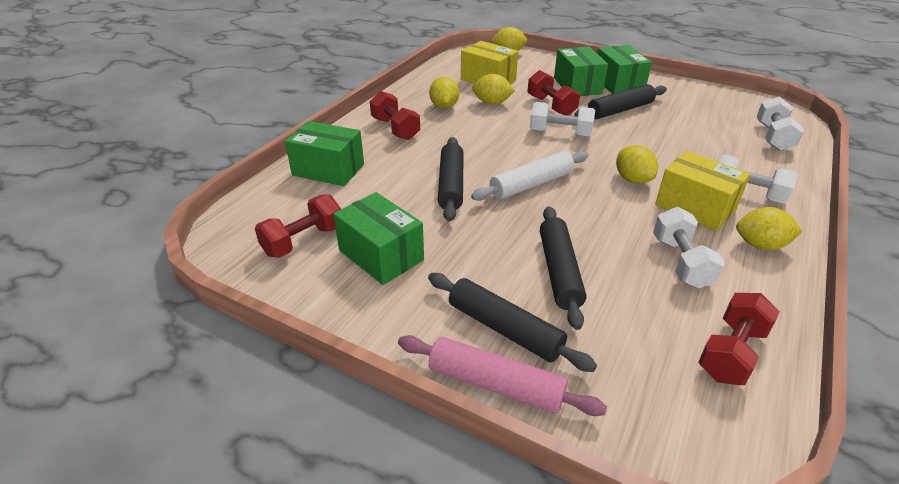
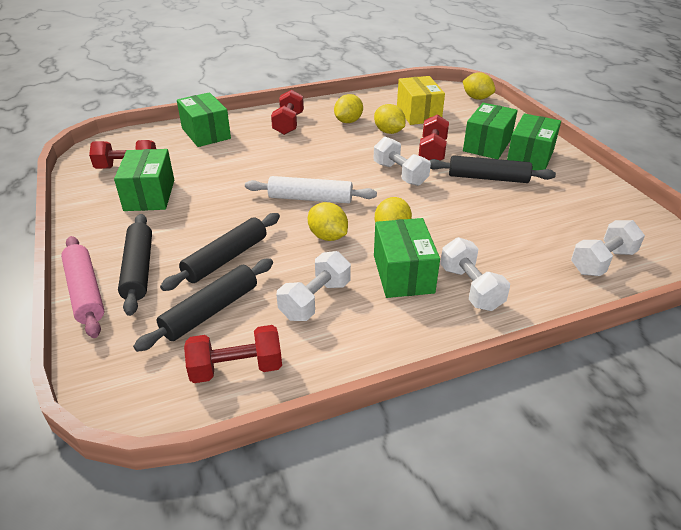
camera: 40 degrees right, 0 degrees up
black rolling pin [438,137,464,222] -> black rolling pin moved to [133,258,273,352]
yellow box [655,151,750,231] -> green box [374,218,440,298]
yellow lemon [736,207,802,250] -> yellow lemon moved to [308,202,348,241]

